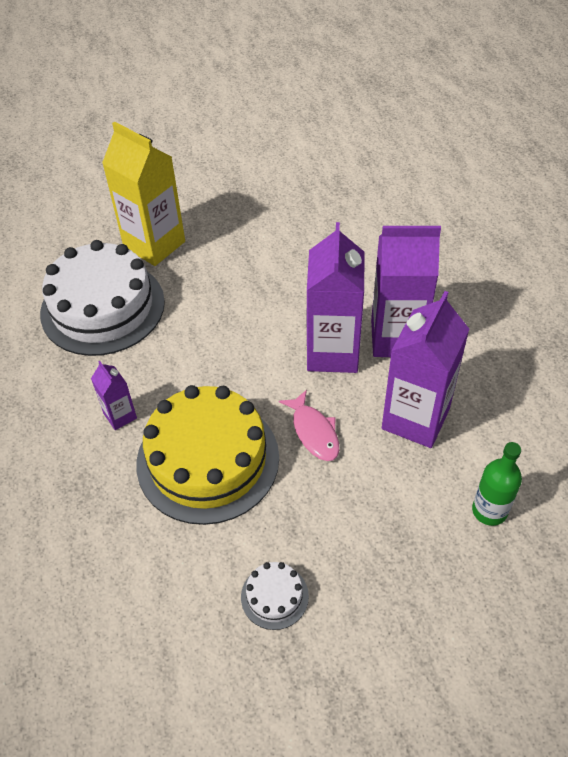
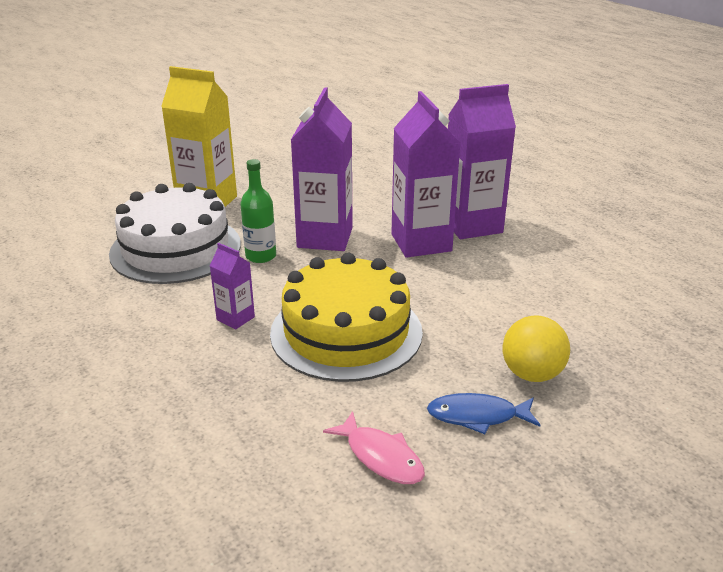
camera: 20 degrees left, 20 degrees down
white cake [241,562,309,630] -> blue fish [427,393,540,434]
pink fish [279,390,339,461] -> pink fish moved to [323,411,425,484]
purple carton [382,291,469,448] -> purple carton moved to [291,87,353,251]
green bottle [472,442,522,526] -> green bottle moved to [240,159,276,263]
none -> yellow ball [503,316,570,382]

